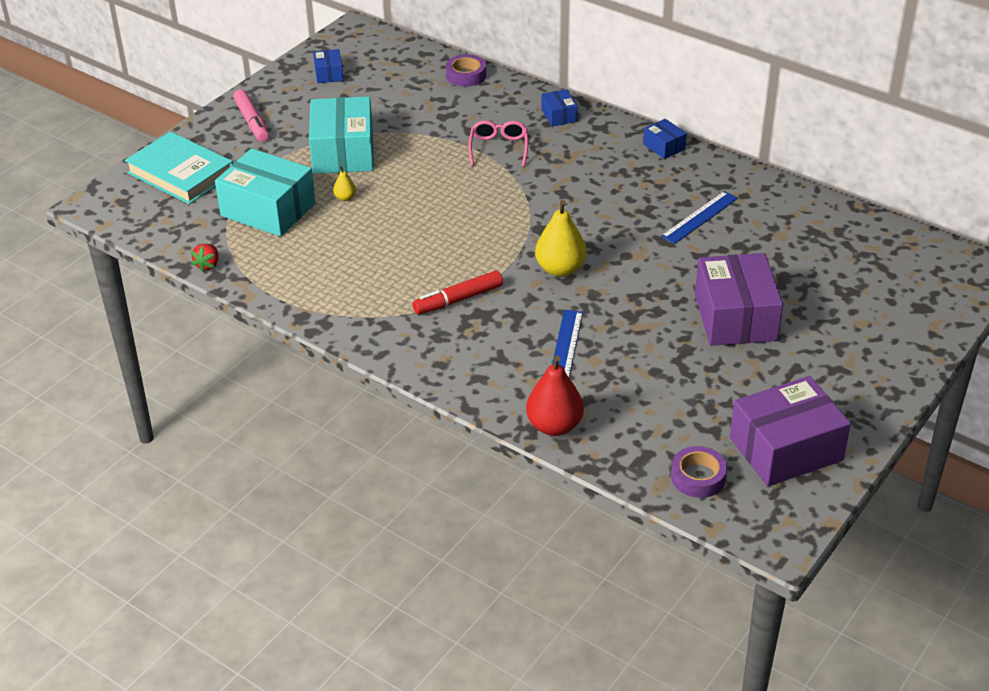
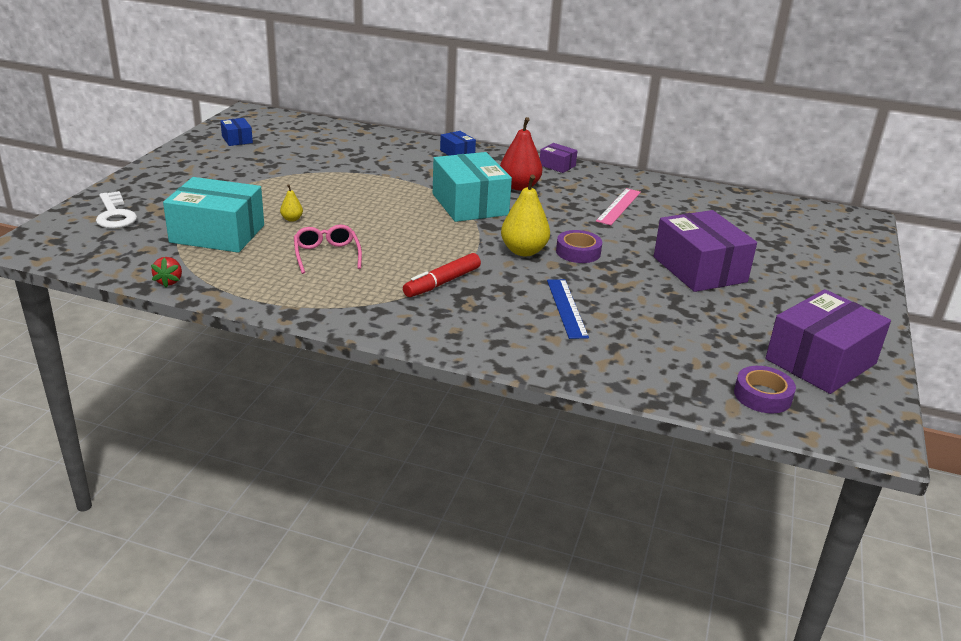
camera: 20 degrees left, 10 degrees down
turquoise book [125,131,233,204] -> white key [96,191,137,229]
pink marker [233,89,269,142] -> none
turquoise box [309,96,373,174] -> turquoise box moved to [433,152,512,222]
purple tape [446,54,486,87] -> purple tape moved to [556,230,602,263]
pink glasses [468,120,528,167] -> pink glasses moved to [294,225,362,274]
red pear [526,355,584,436] -> red pear moved to [500,117,542,191]
blue box [643,119,687,159] -> purple box [540,143,578,173]
blue ruler [661,191,738,244] -> pink ruler [596,188,641,225]

